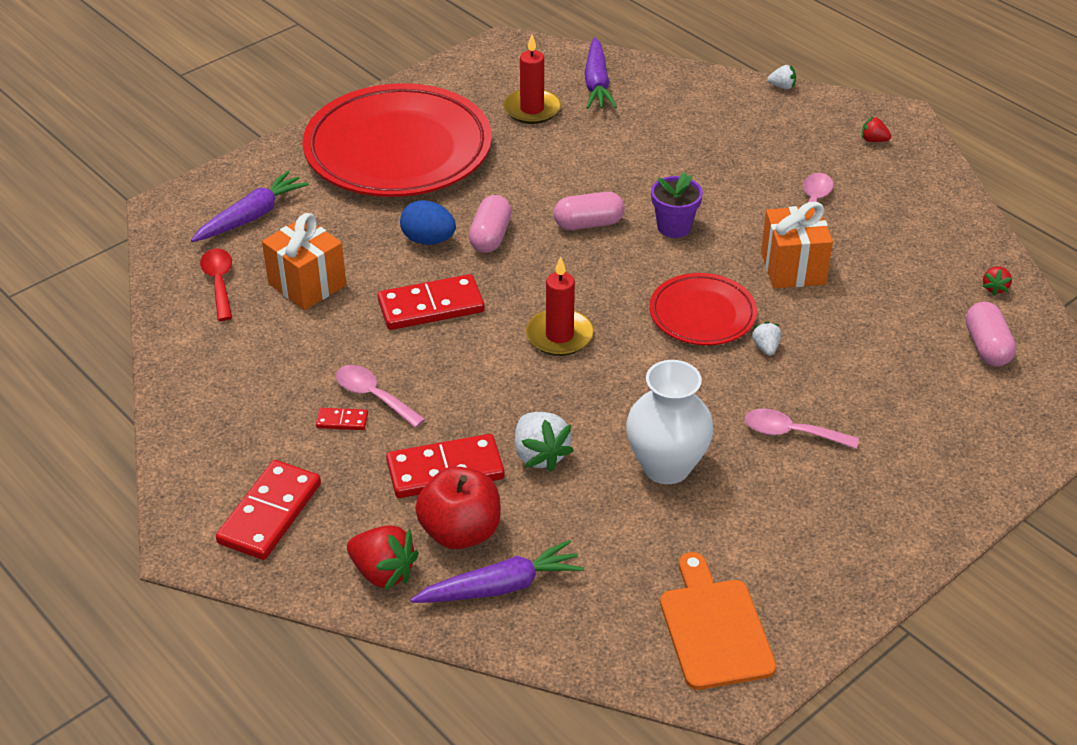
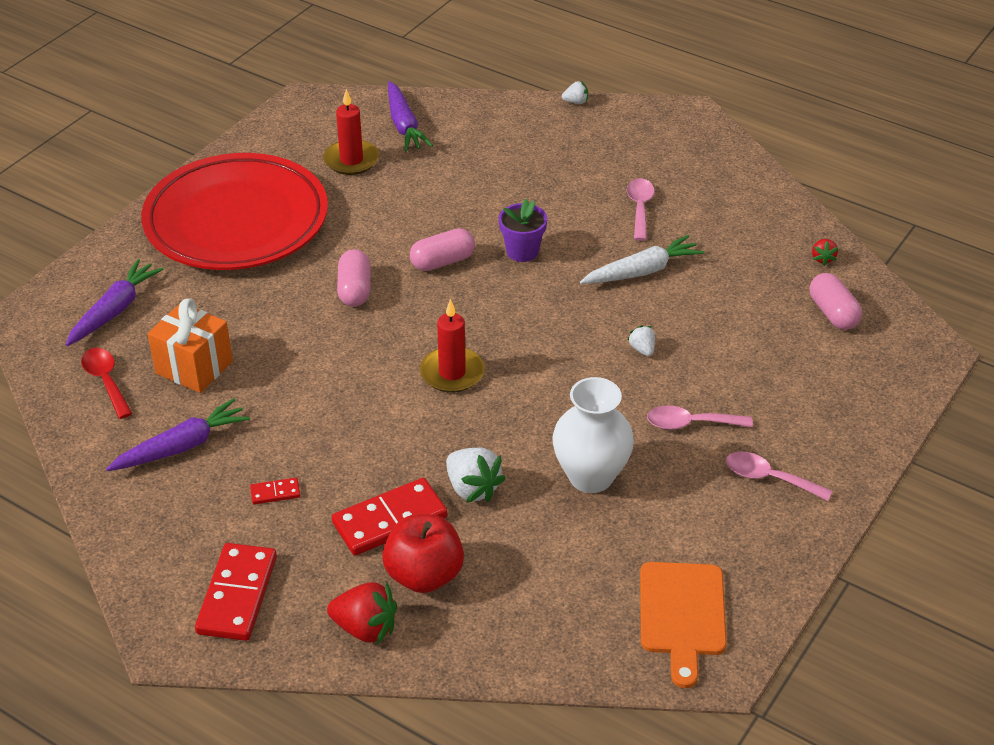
camera: 15 degrees left, 0 degrees up
pink spoon [336,365,425,428] -> pink spoon moved to [726,451,832,501]
red domino [377,274,485,330] -> none
blue egg [400,200,456,245] -> none
purple carrot [410,540,584,603] -> purple carrot moved to [106,398,250,471]
red plate [649,273,757,345] -> none
orange cutting board [660,552,776,690] -> orange cutting board turned 150 degrees counterclockwise [640,562,727,688]
orange gift [761,202,833,288] -> white carrot [580,235,704,284]
red strawberry [862,117,891,142] -> none

